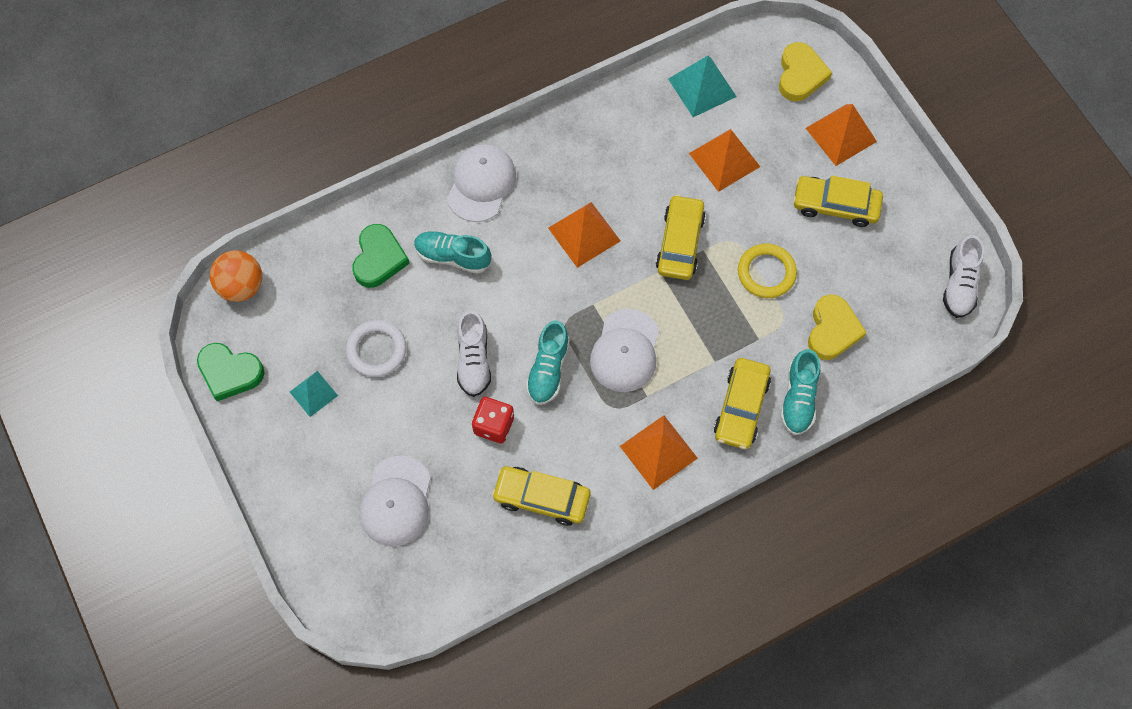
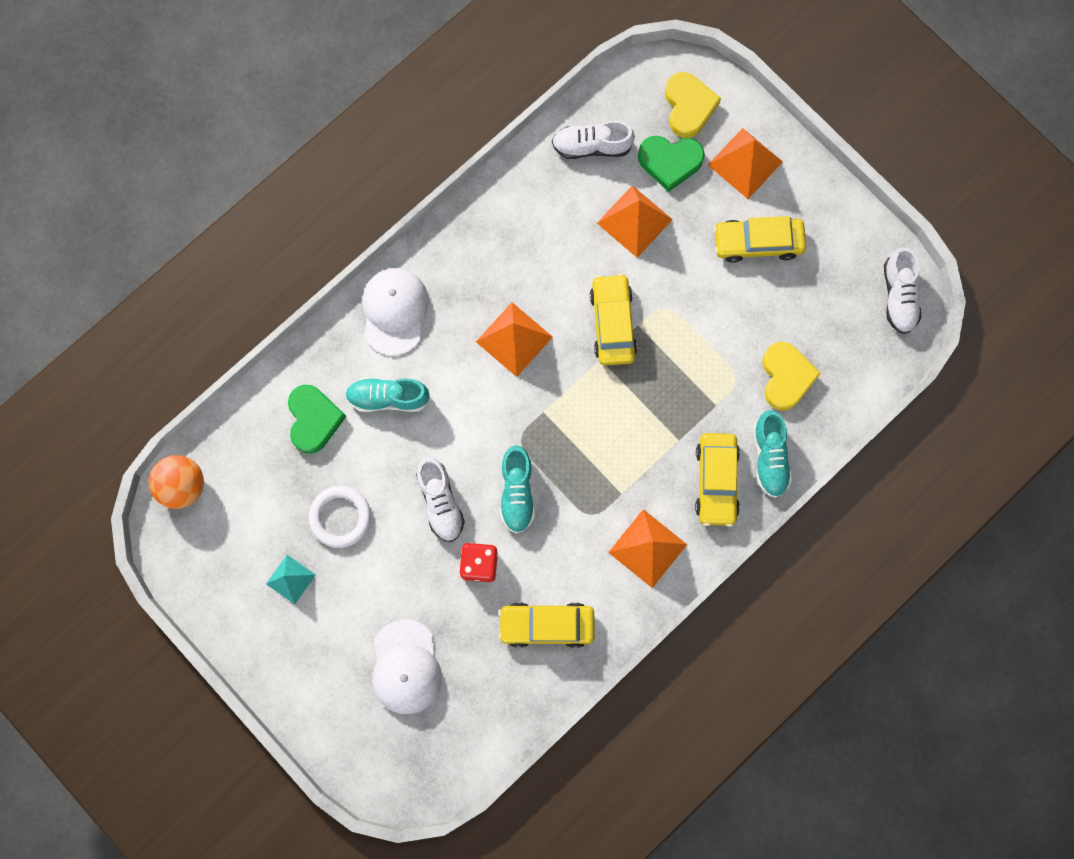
camera: 15 degrees left, 10 degrees up
green heart [197,343,265,401] -> green heart moved to [638,136,705,192]
white cap [590,308,659,392] -> none
turquoise pyramid [668,56,737,117] -> white shoe [552,120,635,159]
yellow ring [738,244,797,298] -> none

